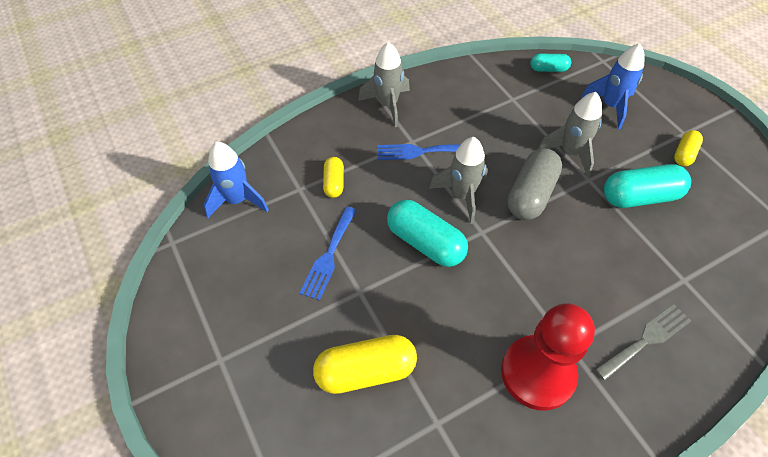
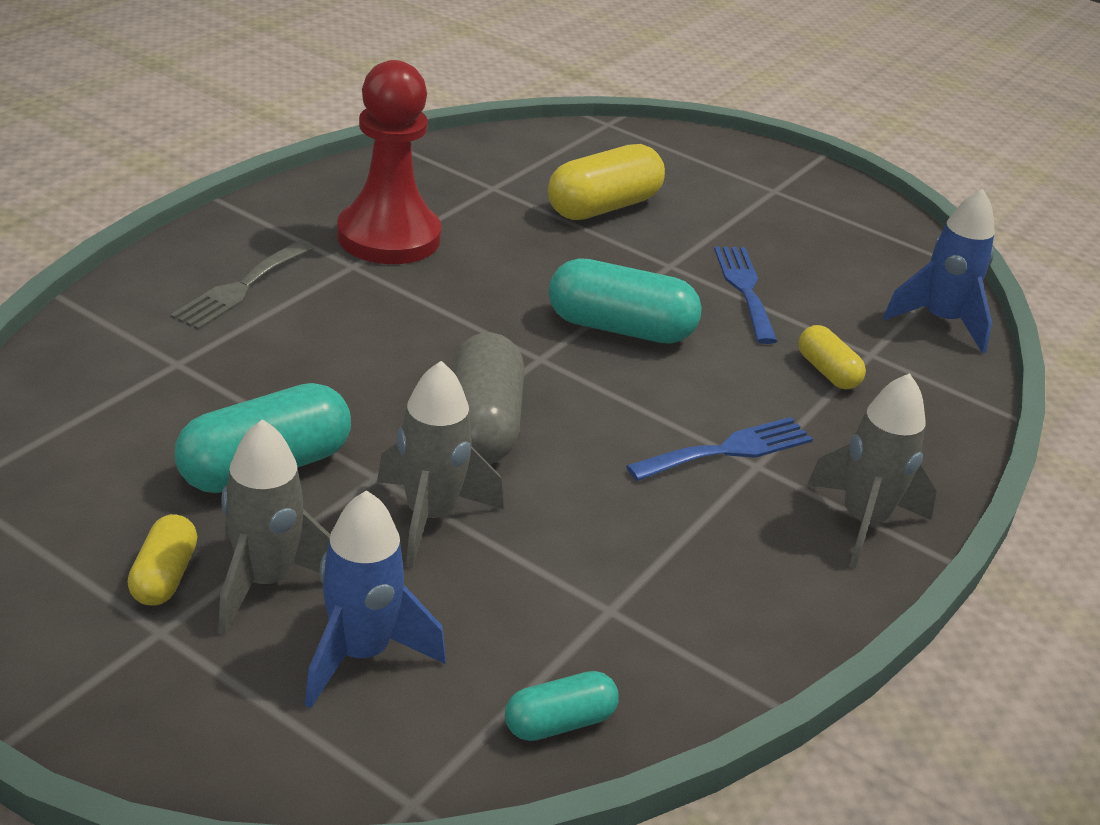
camera: 150 degrees right, 20 degrees down
grey rocket [429,137,488,224] -> grey rocket moved to [218,419,330,635]

